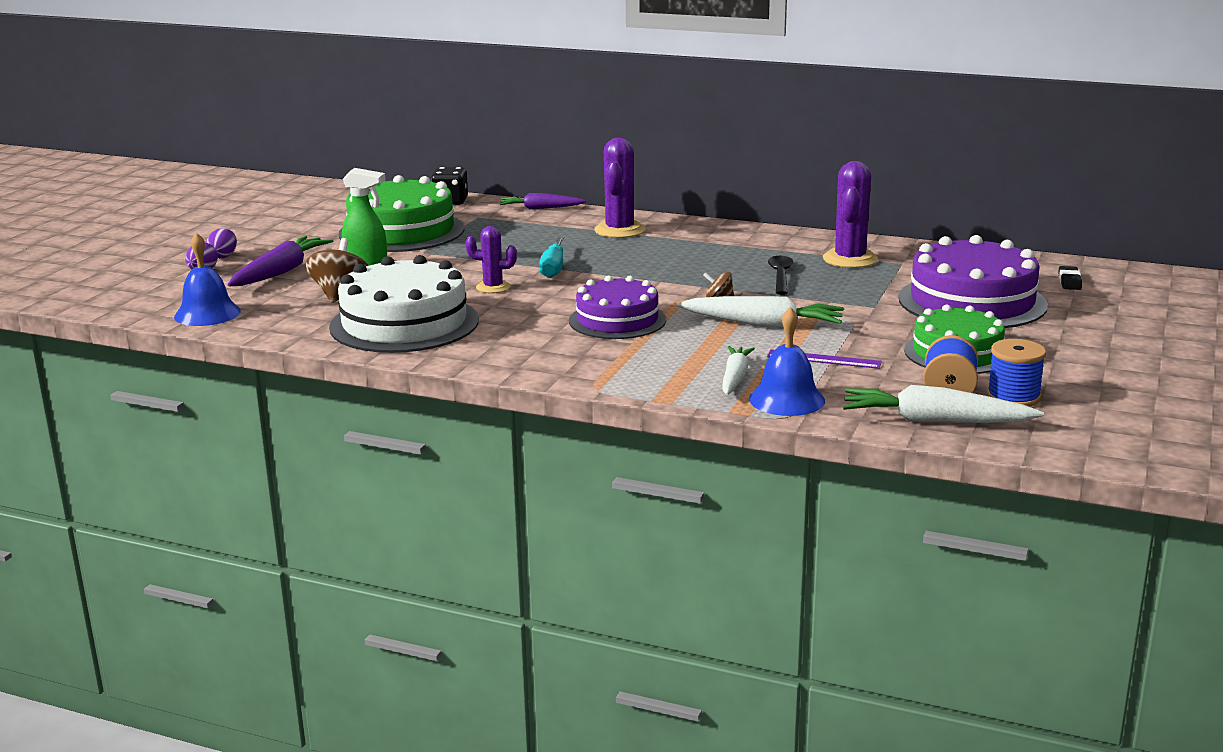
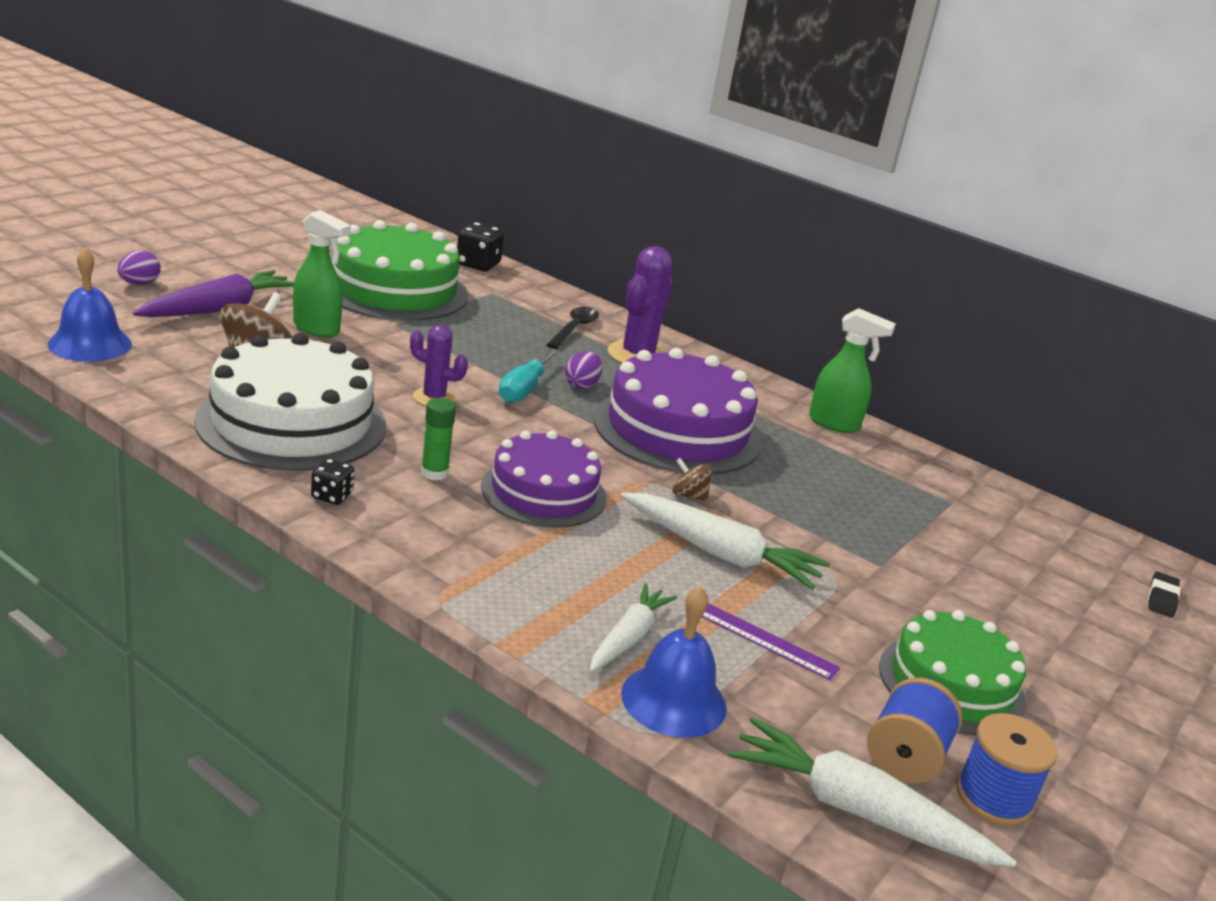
camera: 10 degrees right, 5 degrees up
purple egg [206,228,237,258] -> purple egg moved to [565,351,603,389]
purple carrot [500,193,586,209] -> none
black spoon [768,255,793,295] -> black spoon moved to [547,307,599,349]
purple cactus [823,161,878,268] -> none
purple cake [898,235,1048,328] -> purple cake moved to [594,348,762,475]
none -> black dice [311,459,354,505]
none -> green glue stick [421,398,456,481]
none -> green spray bottle [809,308,896,433]

